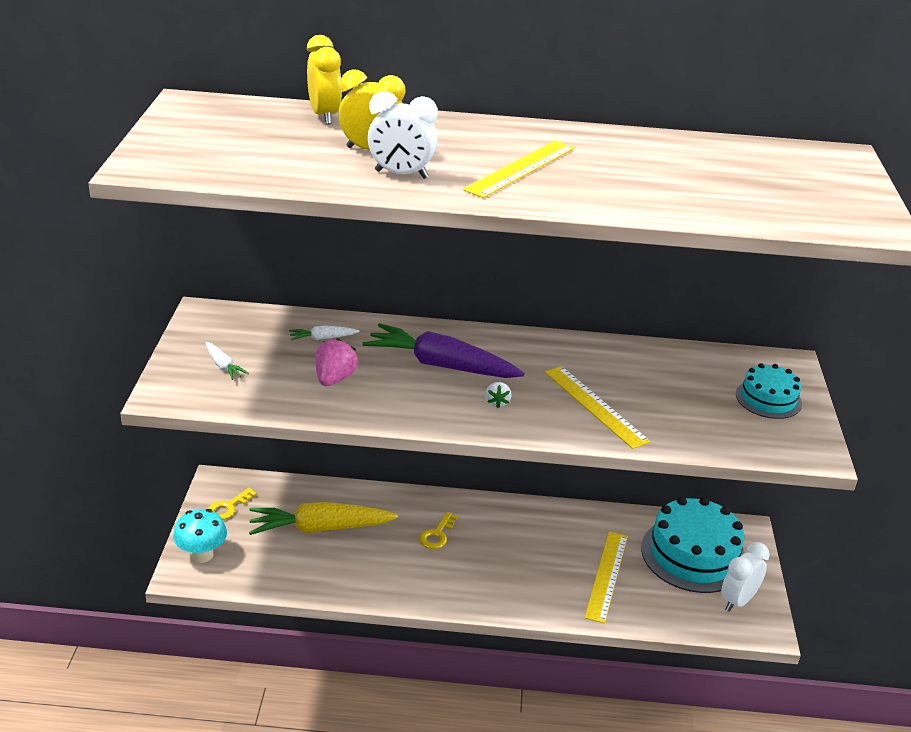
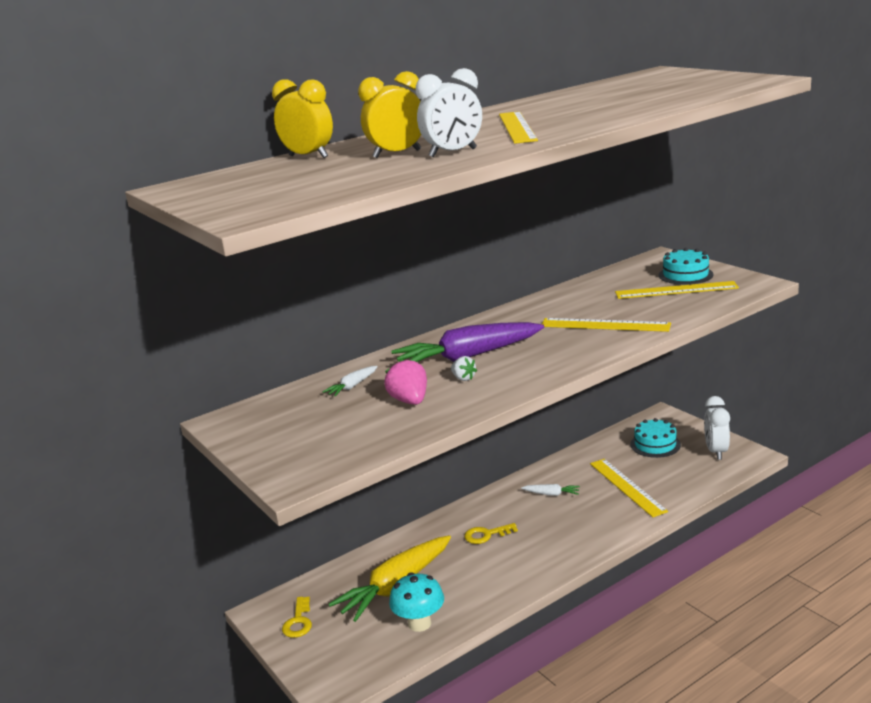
camera: 35 degrees left, 10 degrees down
turquoise mushroom [173,509,227,563] -> turquoise mushroom moved to [389,572,444,632]
white carrot [206,342,249,380] -> white carrot moved to [521,484,580,496]
yellow key [419,512,457,549] -> yellow key turned 90 degrees clockwise [464,523,518,544]
white strawberry [485,382,512,408] -> white strawberry moved to [451,356,477,381]
turquoise cake [641,497,745,593] -> turquoise cake [630,418,681,458], size x0.55
none -> yellow ruler [615,281,739,299]

